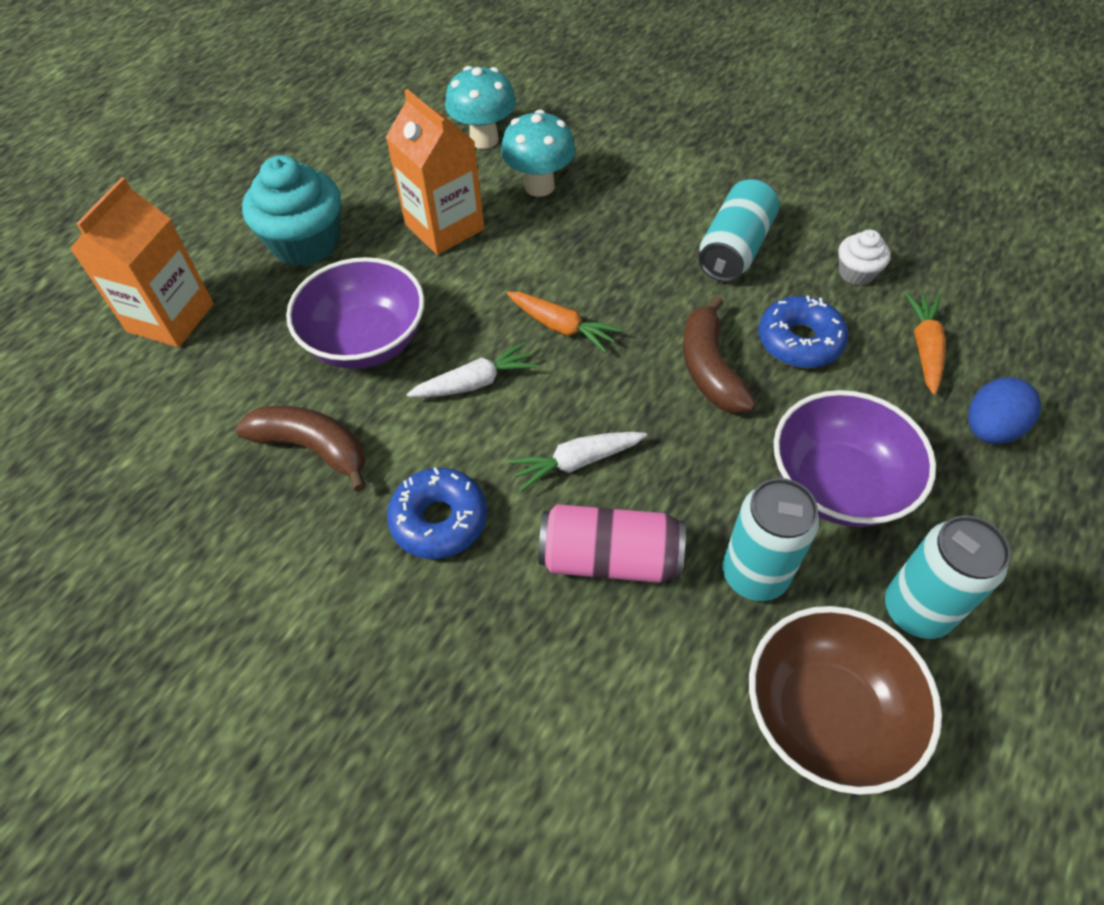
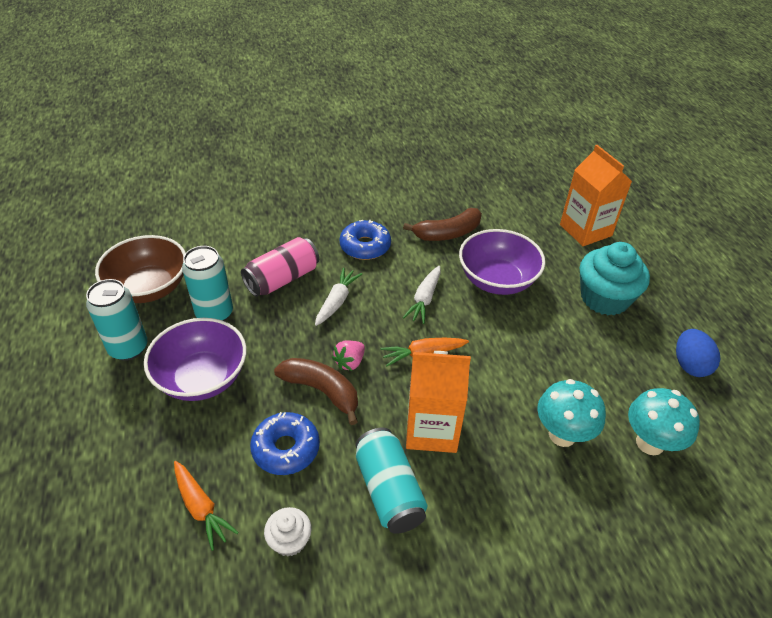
camera: 130 degrees right, 10 degrees down
orange carton [386,89,484,255] -> orange carton moved to [406,351,471,453]
blue egg [968,377,1041,444] -> blue egg moved to [676,329,721,377]
none -> pink strawberry [332,340,365,371]

